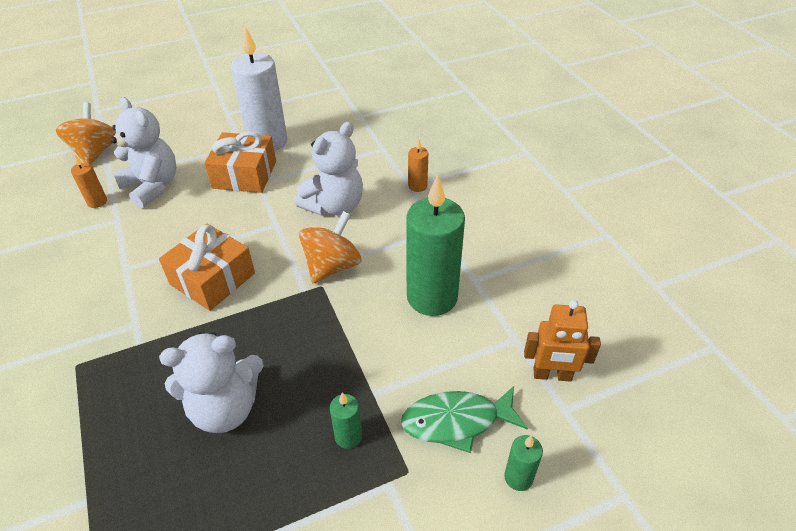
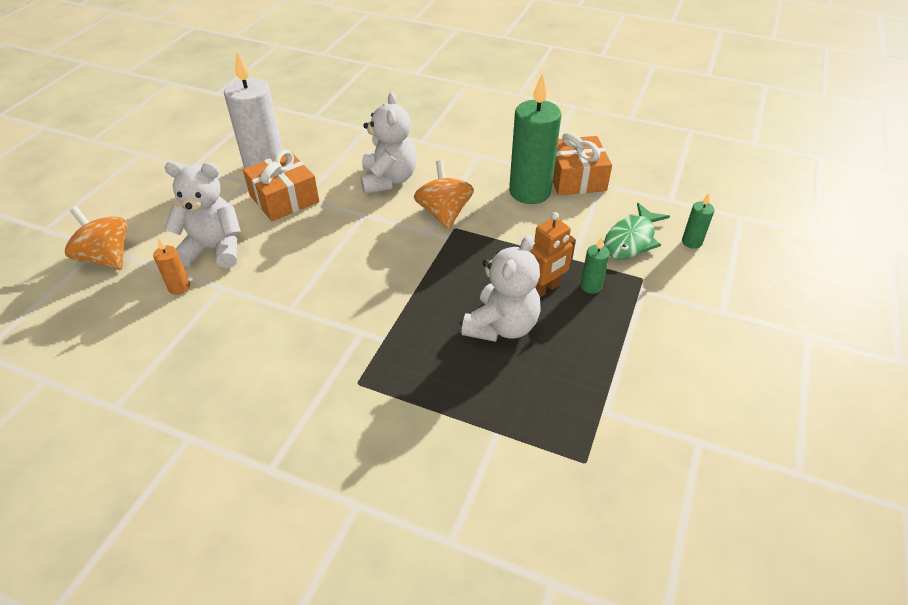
camera: 45 degrees left, 0 degrees up
orange gift [159,224,255,311] -> orange gift moved to [553,132,612,195]
orange candle [408,138,428,192] -> none
orange robot [524,300,601,382] -> orange robot moved to [530,212,576,297]

